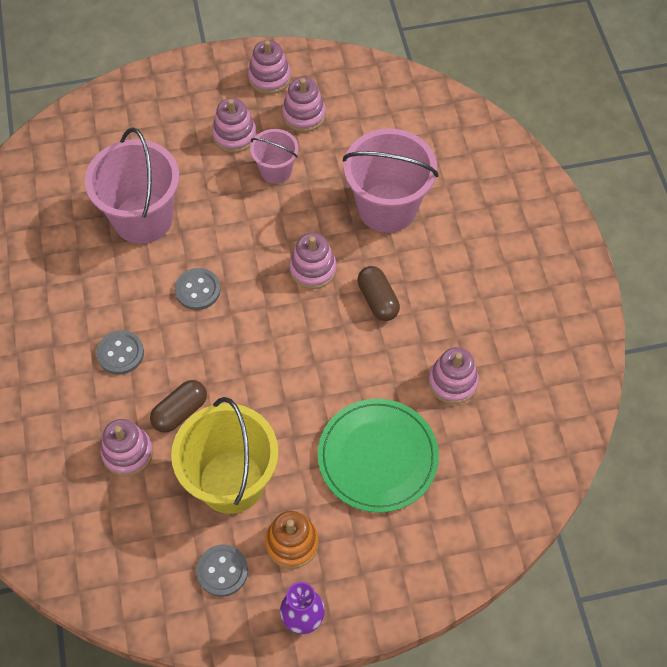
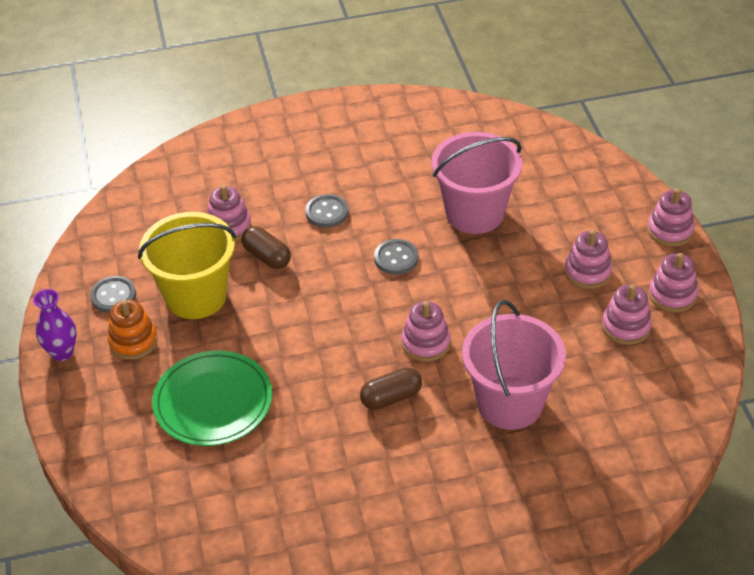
camera: 90 degrees right, 15 degrees down
pink bucket [250,129,299,184] -> none
pink stacking toy [428,347,479,404] -> pink stacking toy moved to [647,188,695,247]

